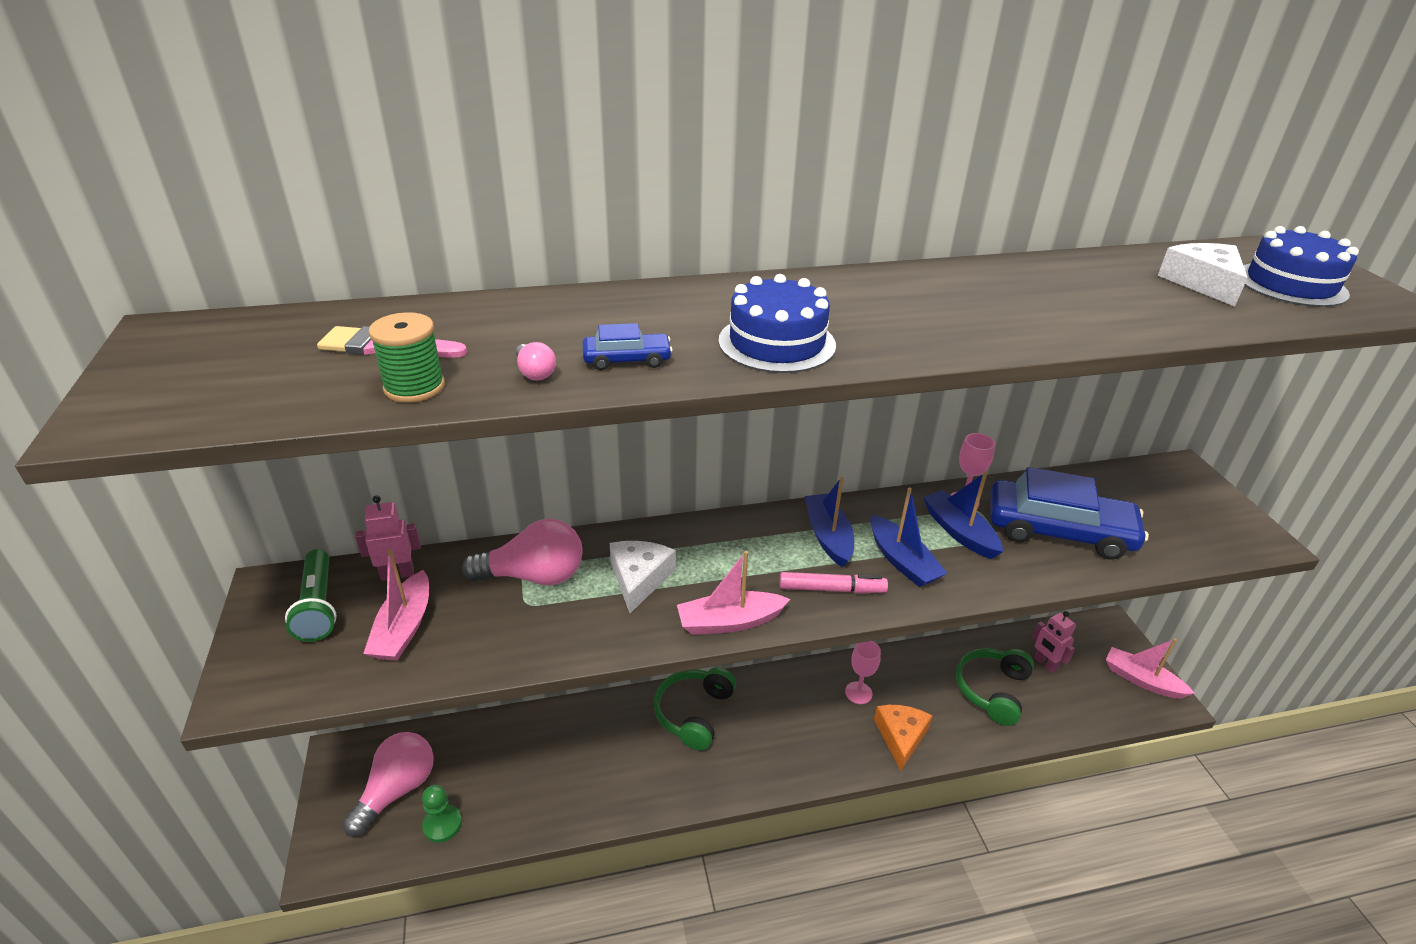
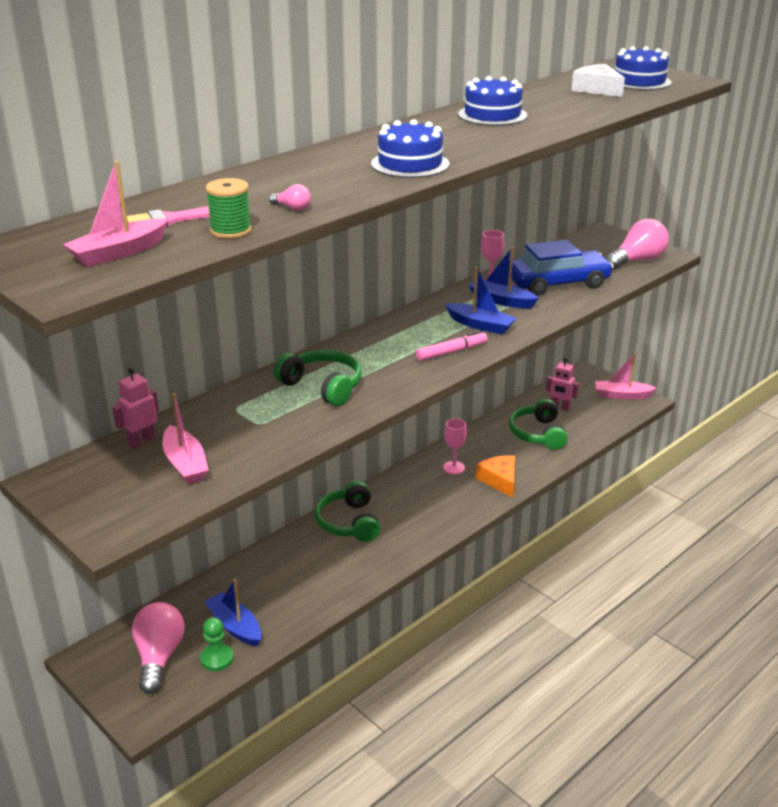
camera: 30 degrees left, 5 degrees down
green flashlight [285,549,337,642] -> none
pink light bulb [462,519,583,585] -> pink light bulb moved to [605,219,669,270]
blue car [582,323,673,370] -> none
white cheese [610,541,676,613] -> green headphones [274,350,362,406]
pink boat [677,551,790,635] -> pink boat moved to [63,161,169,267]
blue boat [805,477,854,567] -> blue boat moved to [204,579,261,646]
none -> blue cake [458,76,527,126]

